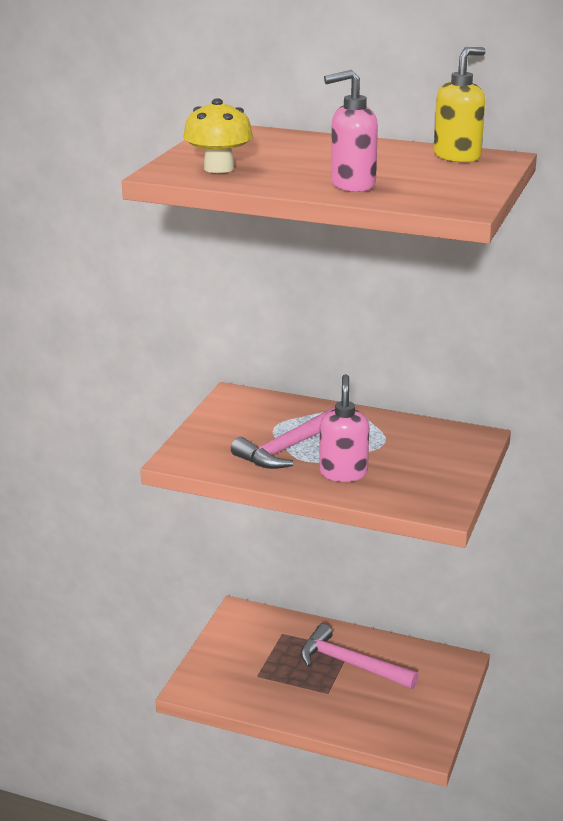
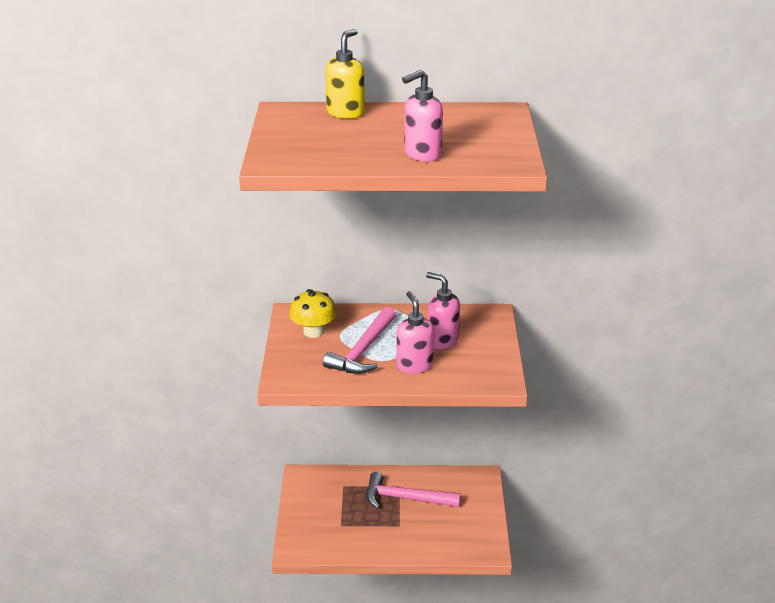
camera: 20 degrees left, 5 degrees up
yellow mushroom [183,98,253,173] -> yellow mushroom moved to [289,289,337,338]
yellow soap dispenser [434,47,486,162] -> yellow soap dispenser moved to [325,29,365,119]
none -> pink soap dispenser [426,272,460,349]

